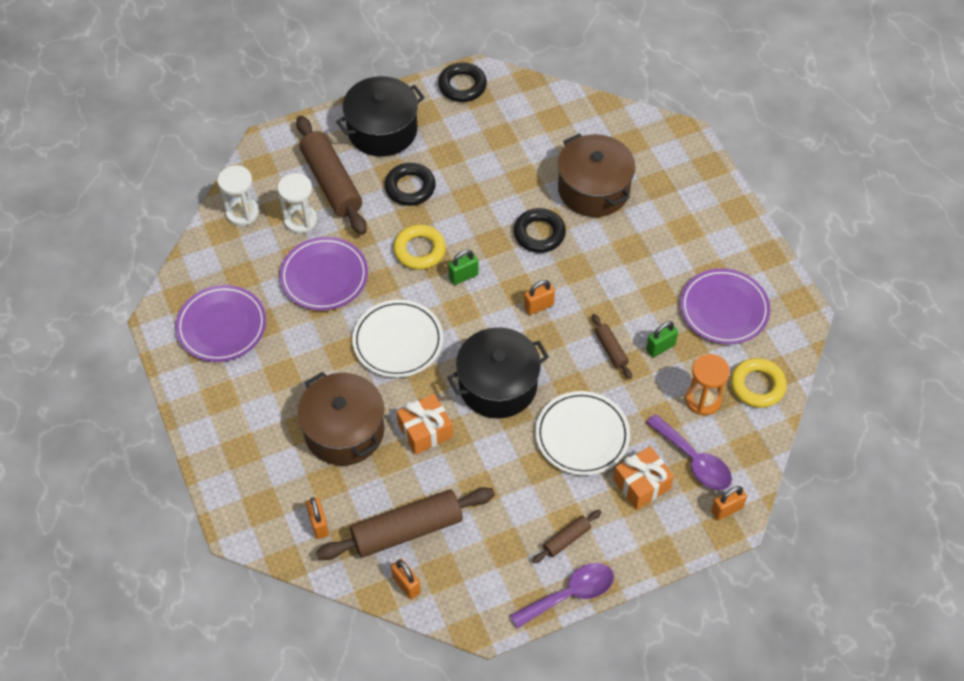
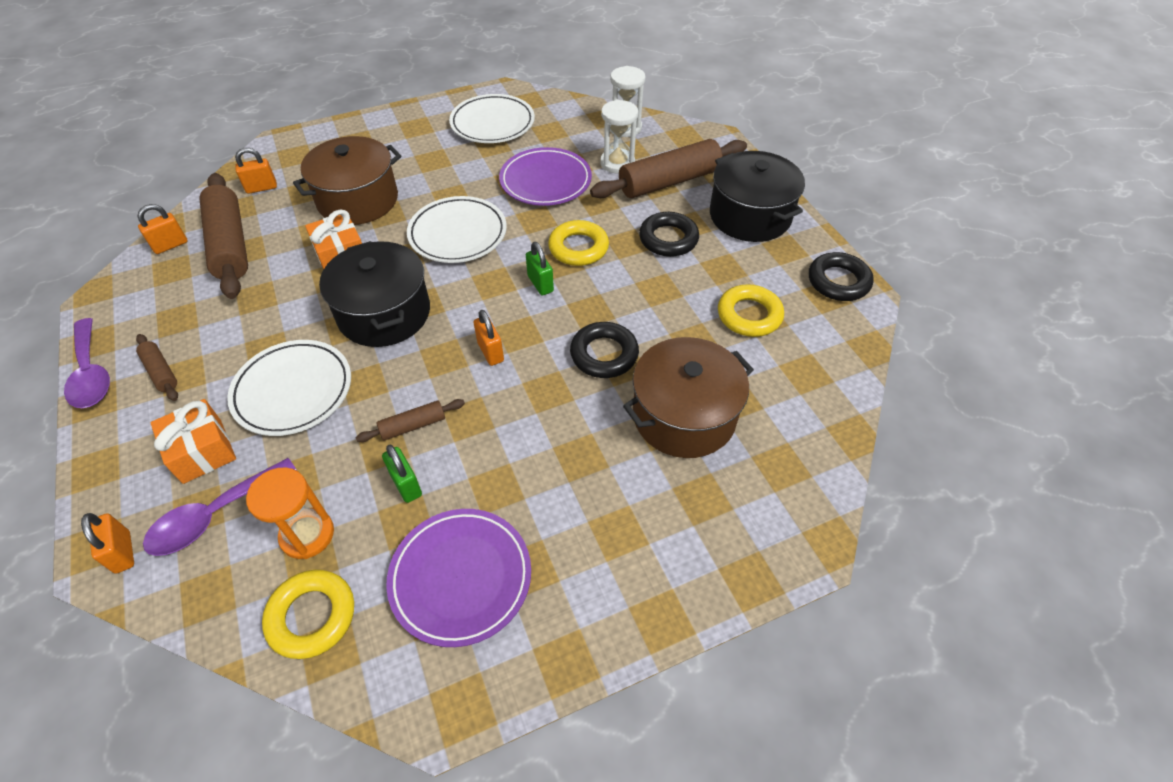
camera: 90 degrees right, 5 degrees down
purple plate [175,285,266,362] -> white plate [449,94,535,143]
none -> yellow ring [718,284,784,337]

